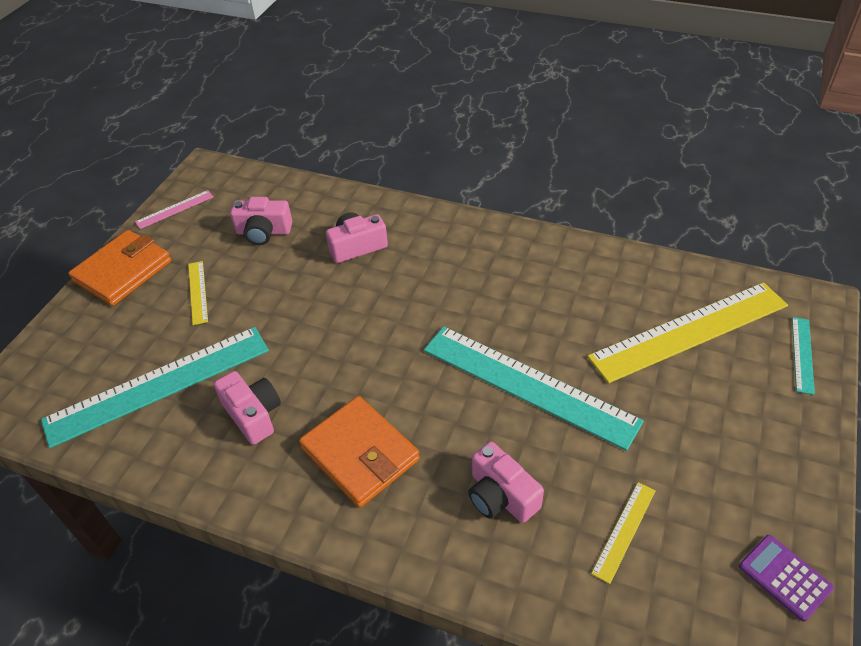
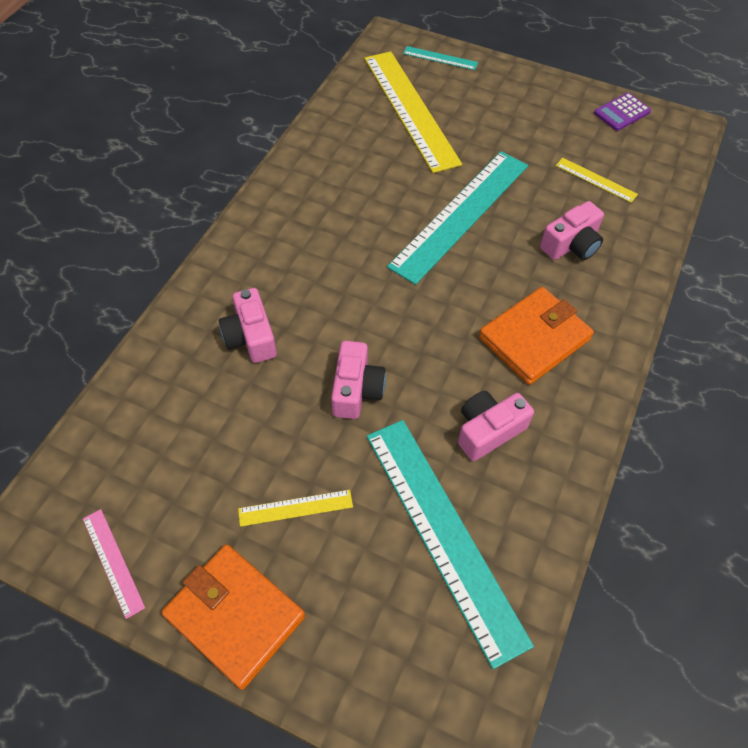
camera: 90 degrees left, 10 degrees up
pink camera [230,197,292,245] -> pink camera moved to [331,341,386,419]

